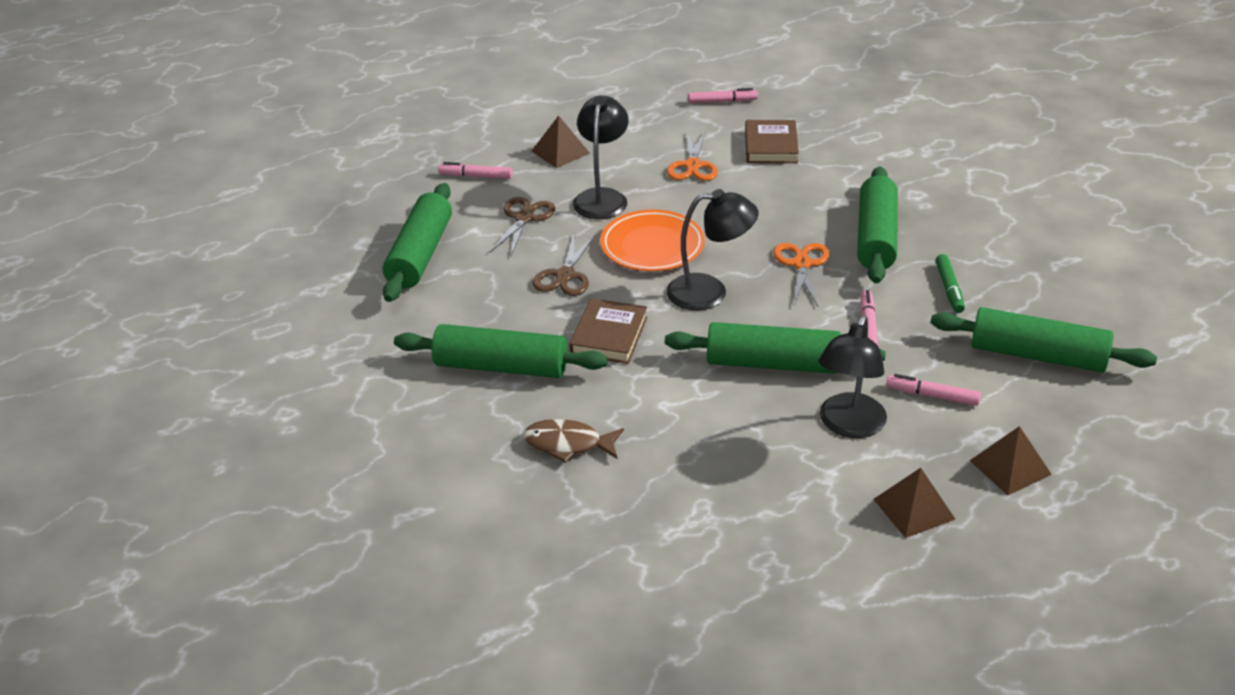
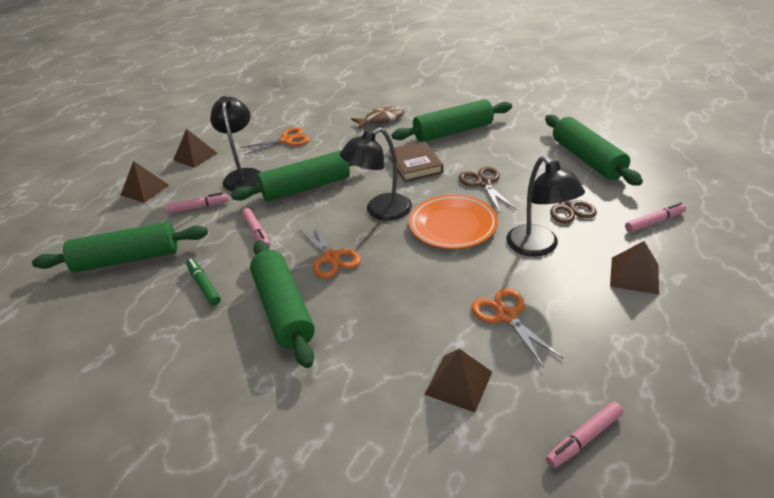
camera: 150 degrees right, 0 degrees up
brown book [745,120,799,163] -> brown pyramid [424,349,492,413]
none -> orange scissors [240,127,310,155]

